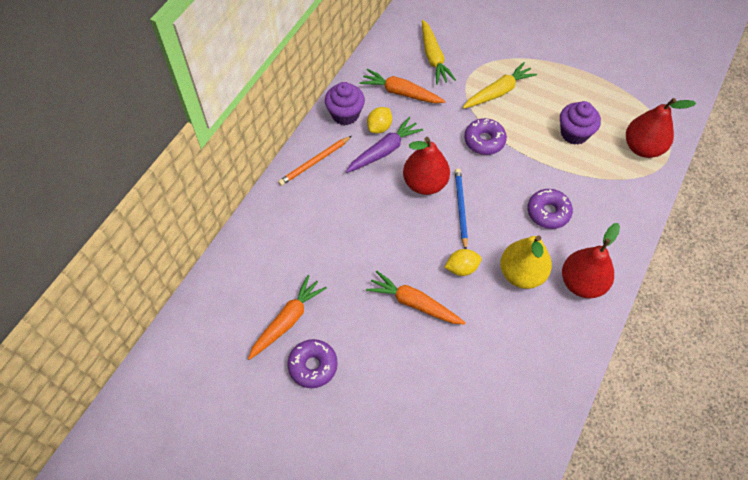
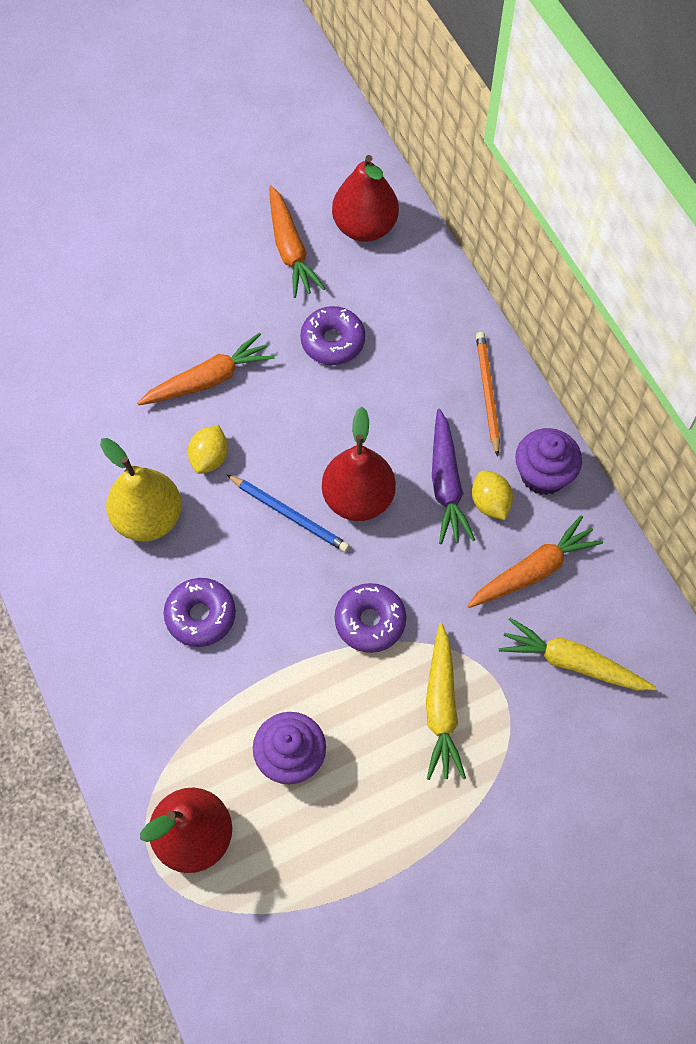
camera: 125 degrees right, 5 degrees up
purple donut [287,339,338,388] -> purple donut moved to [300,306,365,365]
red pear [562,223,620,299] -> red pear moved to [332,155,399,242]

